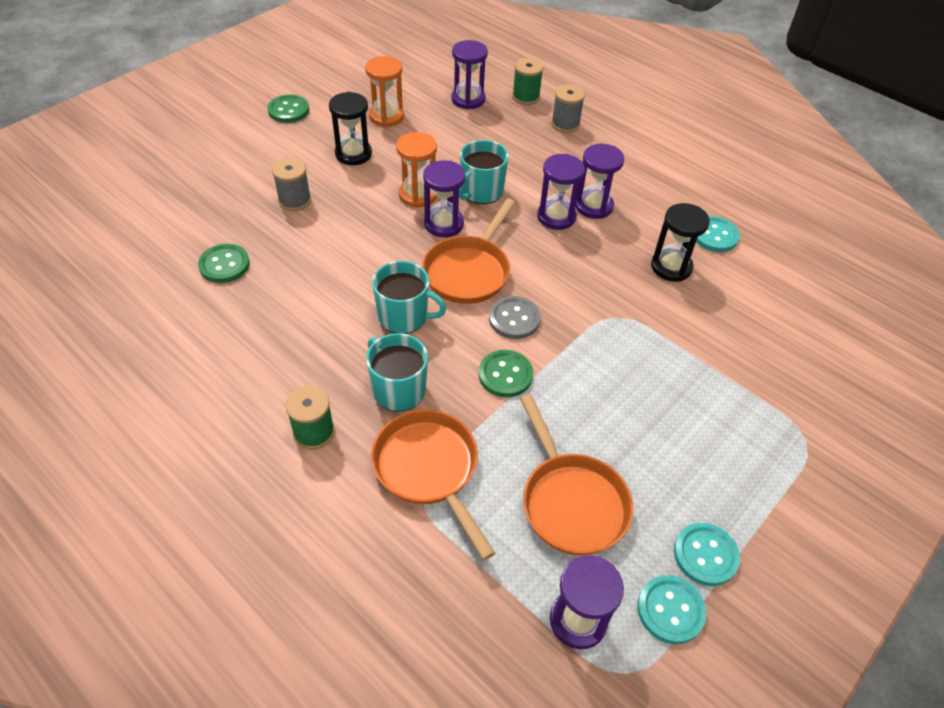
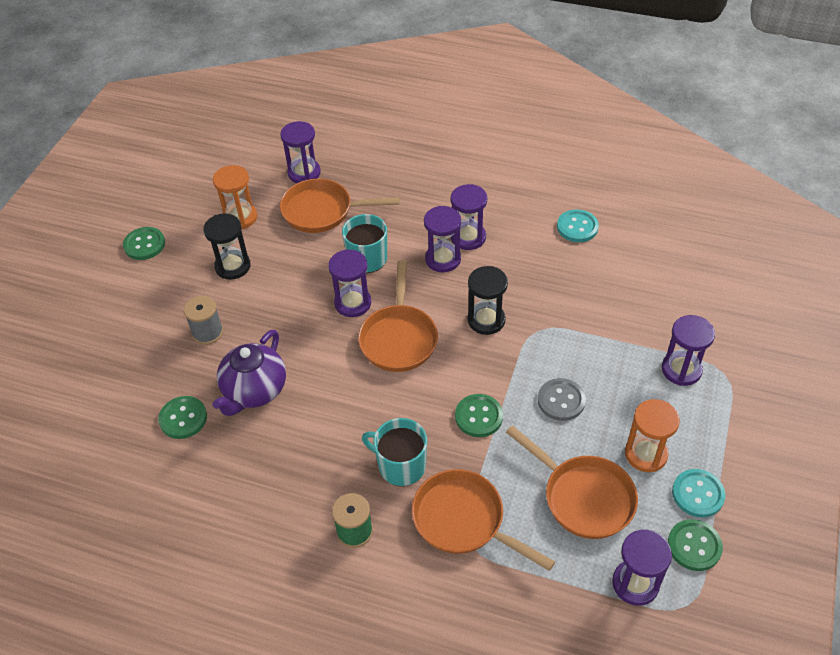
camera: 20 degrees left, 0 degrees up
turquoise mug [372,261,446,334] -> none
orange hourglass [396,132,437,208] -> orange hourglass moved to [625,399,680,472]
grey button [489,296,541,339] -> grey button moved to [538,378,586,421]
green spool [512,58,543,105] -> none
grey spool [551,84,585,133] -> none
turquoise button [637,575,706,644] -> green button [668,519,723,571]
black hourglass [651,203,710,282] -> black hourglass moved to [467,266,508,335]
none -> purple teapot [212,330,286,416]
none -> orange pan [280,179,400,233]
none -> purple hourglass [662,315,715,386]

